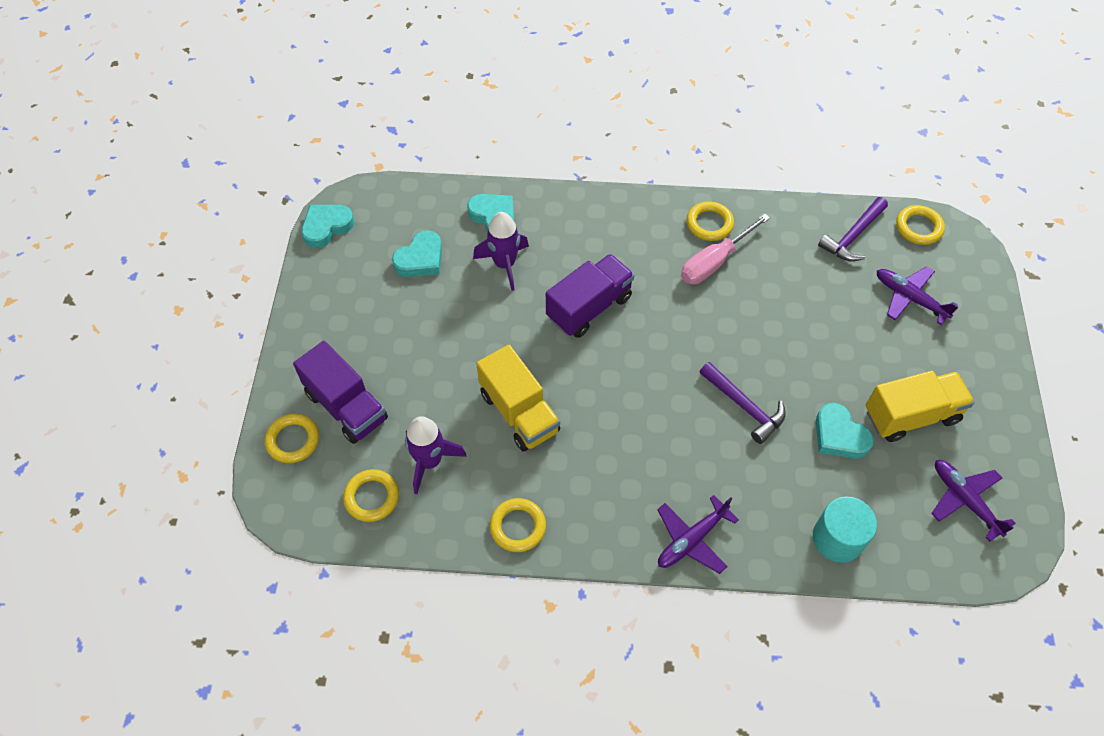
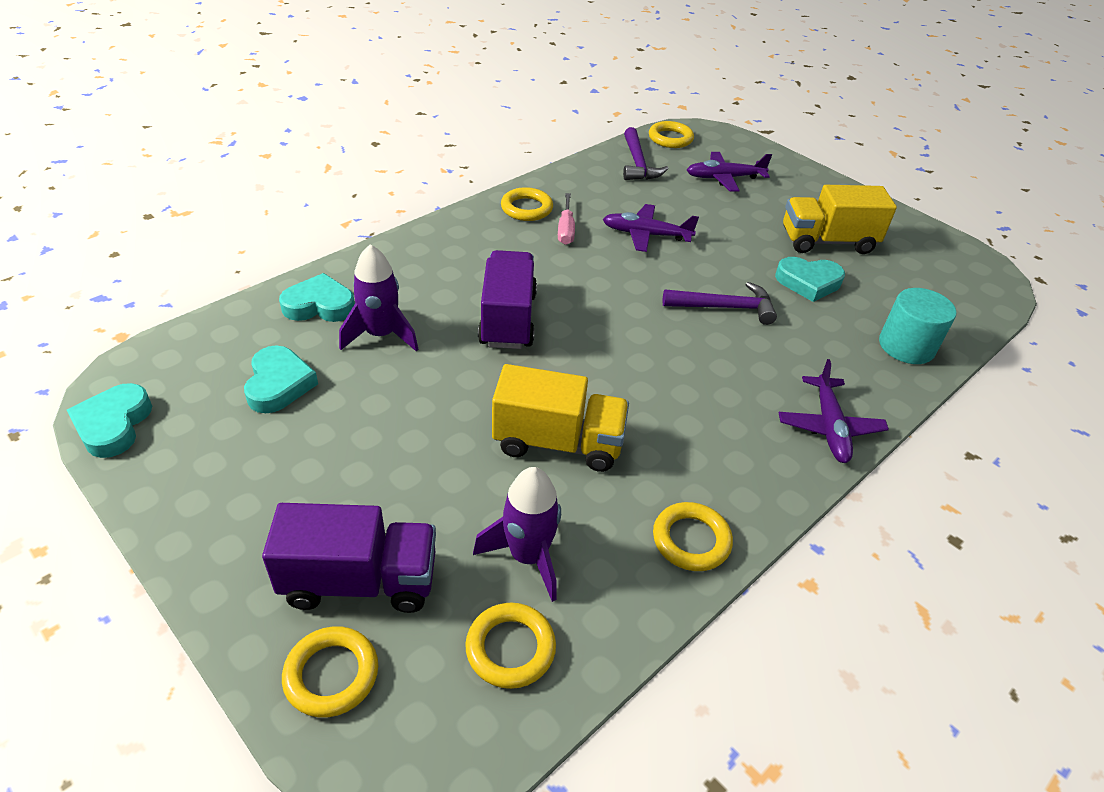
camera: 50 degrees left, 15 degrees down
pink screwdriver [681,214,770,284] -> pink screwdriver [558,193,575,245], size x0.65
yellow truck [866,371,975,442] -> yellow truck turned 120 degrees counterclockwise [783,185,897,254]
purple plane [931,460,1016,542] -> purple plane moved to [603,204,699,252]

